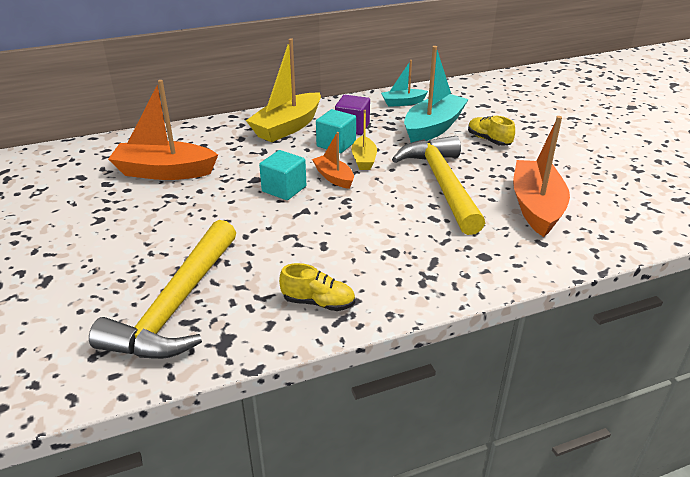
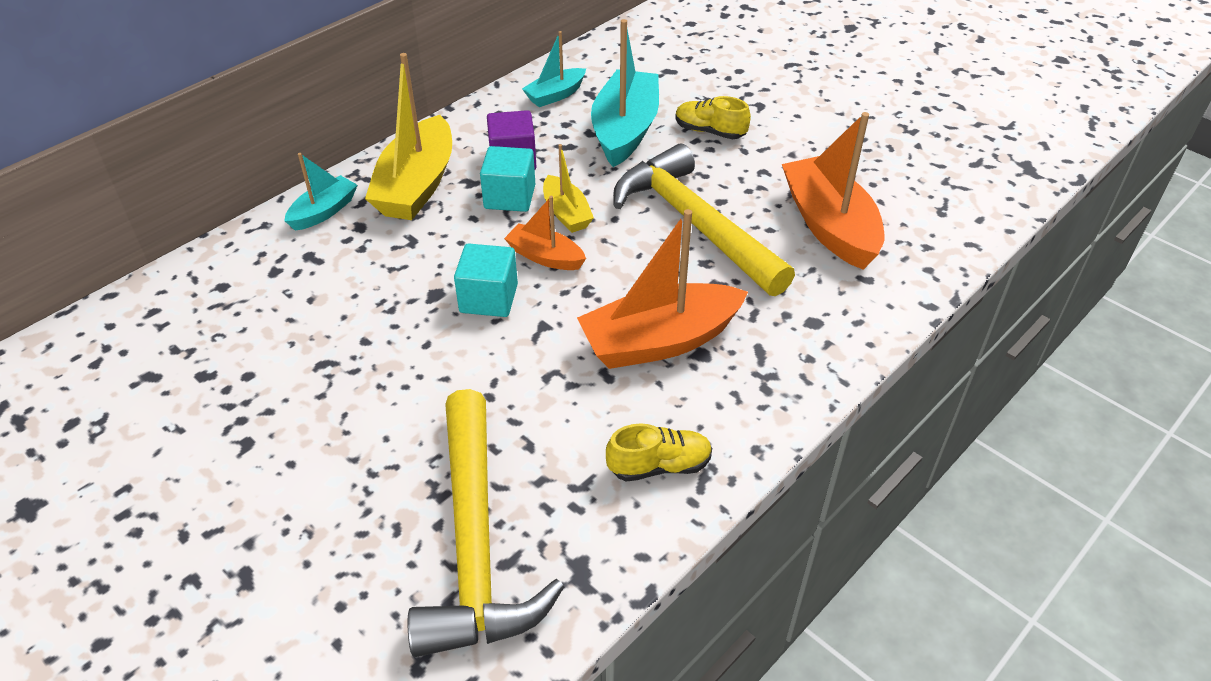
camera: 25 degrees left, 10 degrees up
orange boat [108,80,218,180] -> orange boat moved to [577,209,748,369]
none -> turquoise boat [284,153,357,231]

